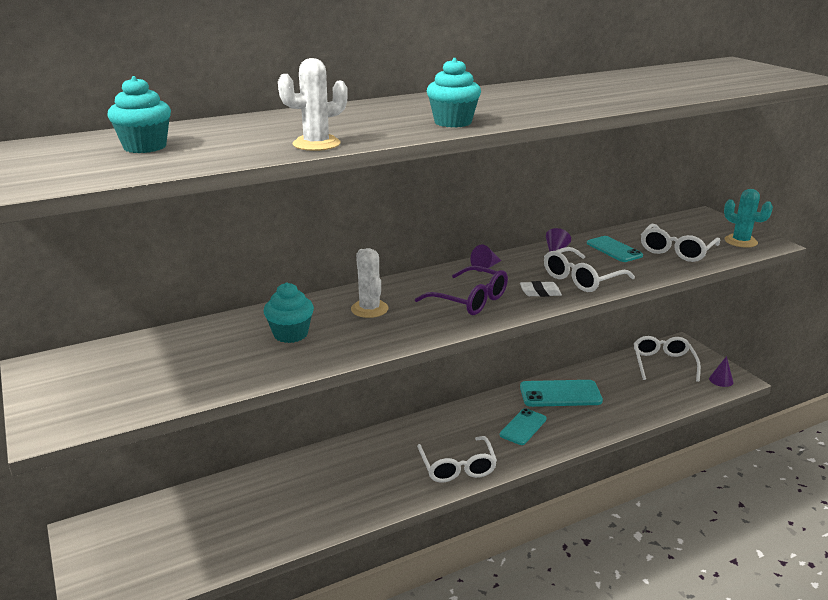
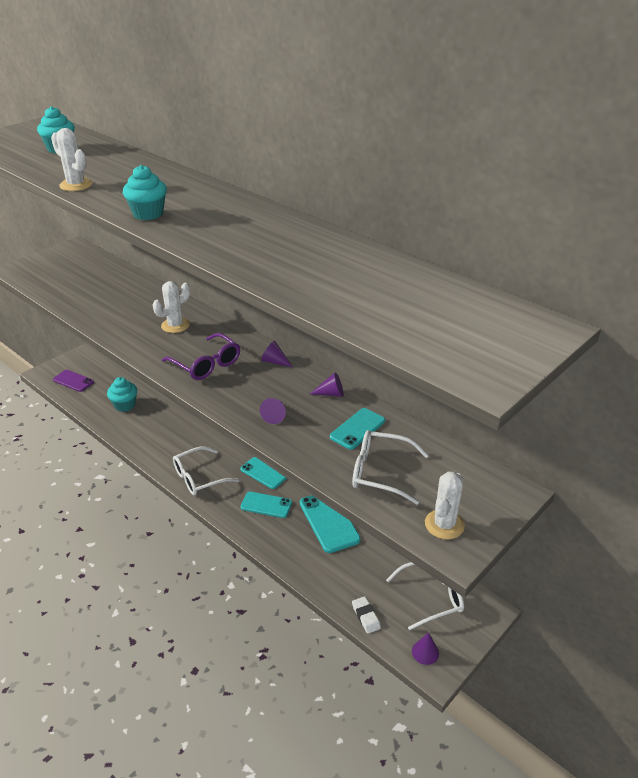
camera: 70 degrees right, 10 degrees up
turquoise cupcake [264,283,314,343] -> turquoise cupcake moved to [107,377,137,412]
purple glasses [415,266,508,315] -> purple glasses turned 60 degrees counterclockwise [162,333,240,380]
white eraser [520,281,562,297] -> white eraser moved to [352,596,381,634]
white glasses [544,247,635,292] -> purple cone [260,398,286,424]
turquoise cactus [724,189,773,248] -> white cactus [425,471,465,539]
none -> purple phone [53,370,94,392]
none -> turquoise phone [240,457,287,489]

